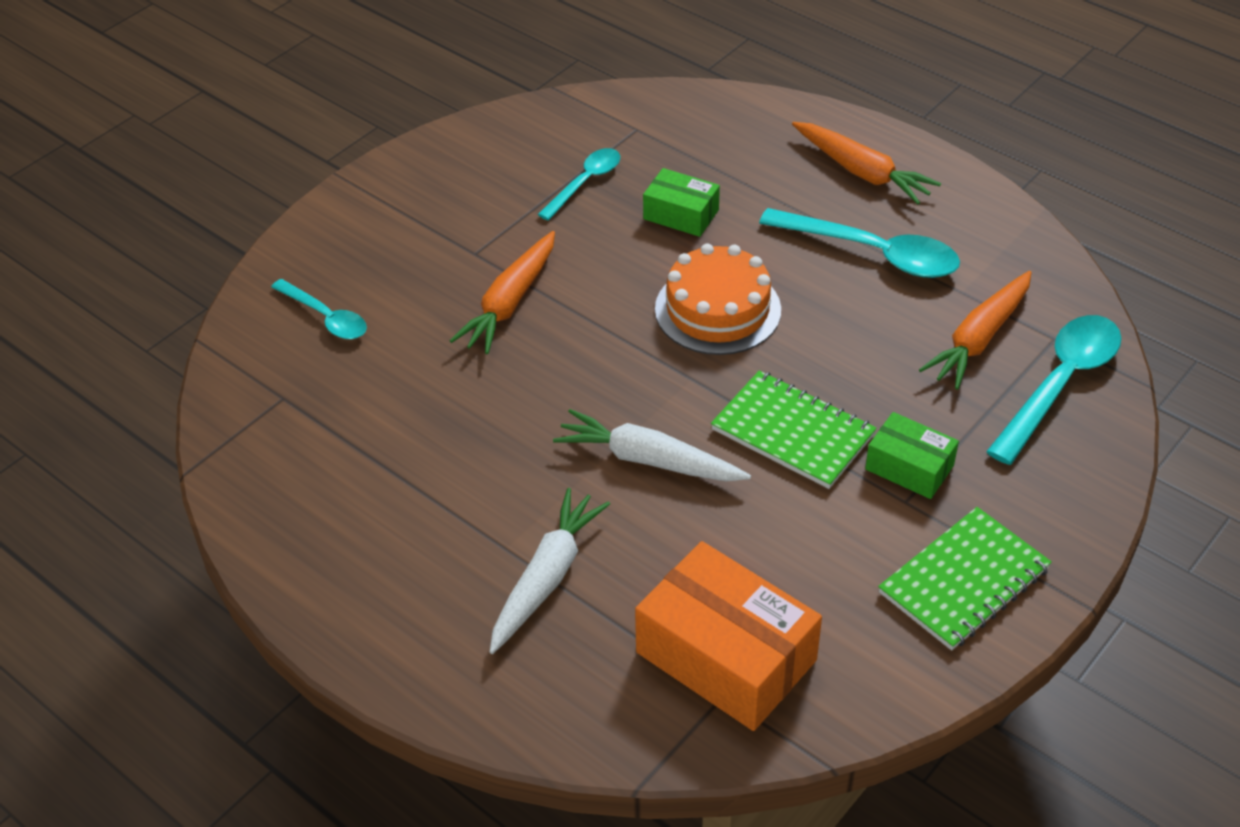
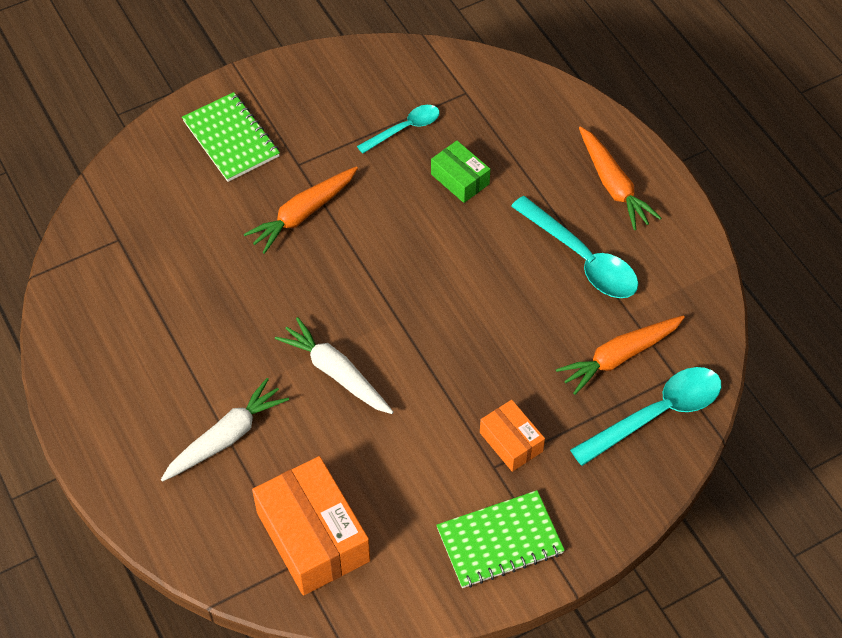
camera: 20 degrees right, 10 degrees up
turquoise spoon [271,279,367,339] -> none
orange cake [655,243,781,355] -> none
green notebook [711,370,877,489] -> green notebook moved to [182,92,280,182]
green box [865,412,959,499] -> orange box [480,400,545,472]

